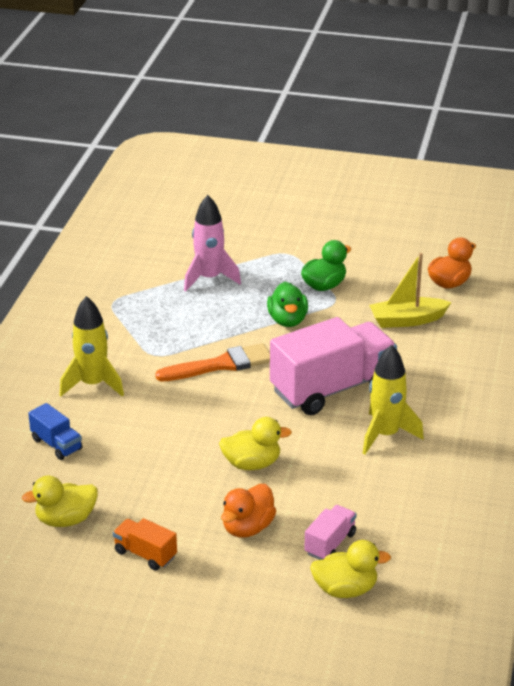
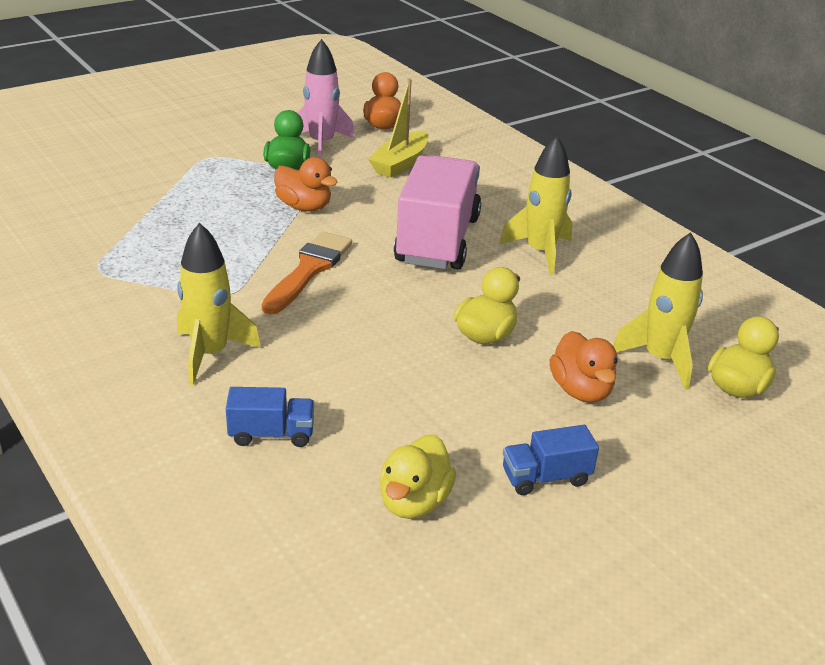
camera: 50 degrees left, 0 degrees up
orange truck [113,518,177,571] -> blue truck [503,425,599,495]
pink rocket [184,195,241,292] -> pink rocket moved to [298,39,355,158]
green duck [267,282,308,327] -> orange duck [274,157,338,211]
pink truck [304,505,356,560] -> yellow rocket [613,232,703,390]

